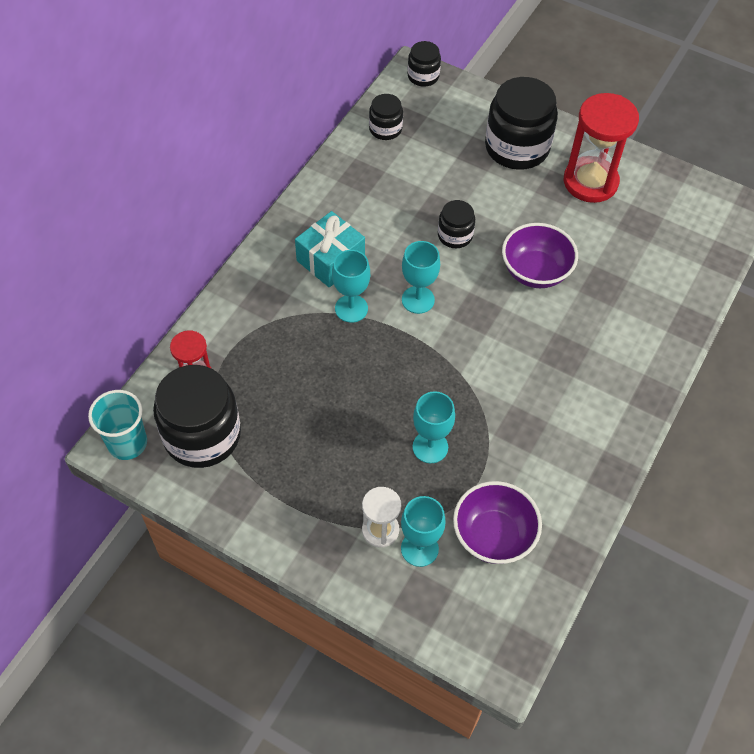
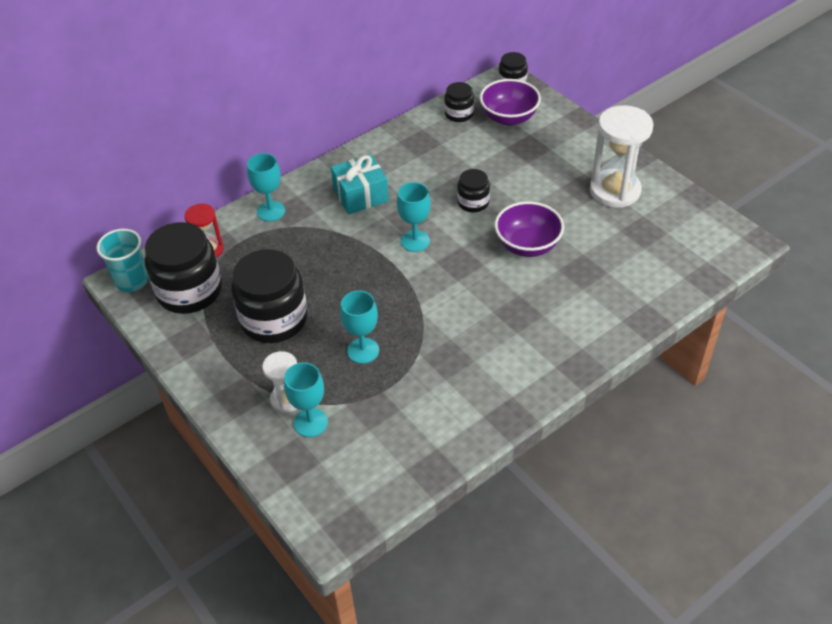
camera: 25 degrees right, 10 degrees down
turquoise goblet [332,250,370,323] -> turquoise goblet moved to [247,153,285,221]
purple bowl [453,481,542,564] -> purple bowl moved to [480,79,541,126]
black jar [485,77,558,170] -> black jar moved to [231,249,308,343]
red hourglass [564,93,639,203] -> white hourglass [590,105,653,208]

